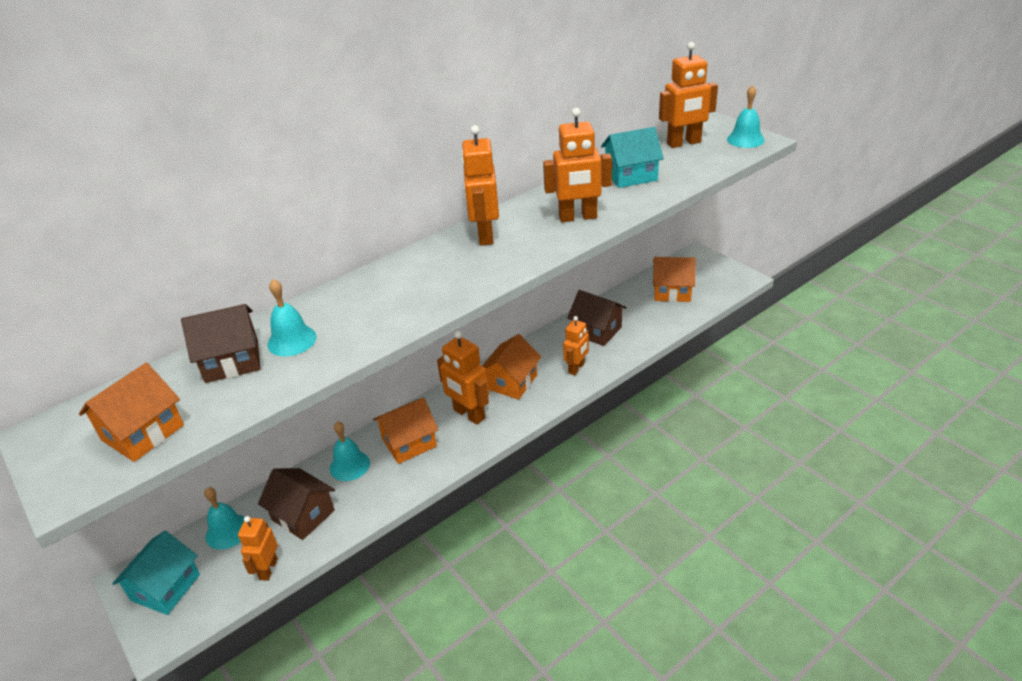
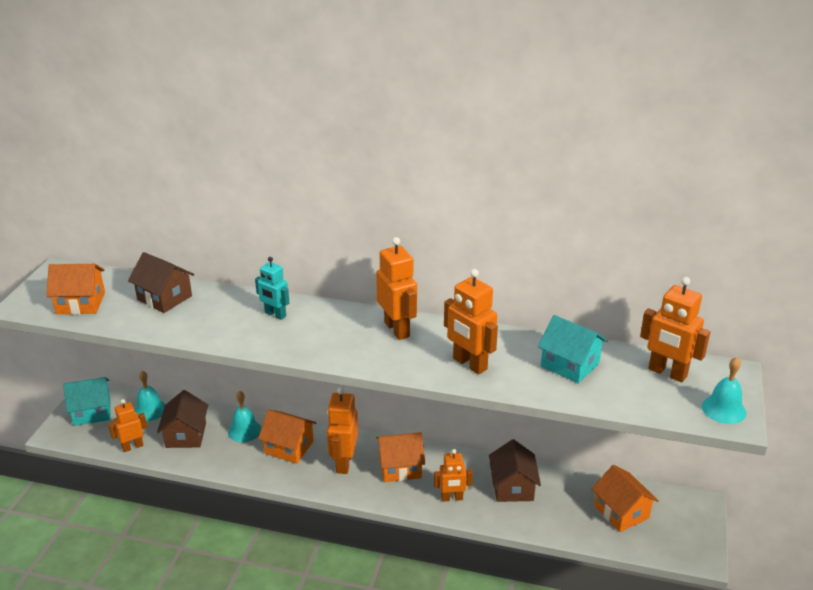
camera: 50 degrees right, 5 degrees down
turquoise bell [268,279,316,357] -> none
orange robot [461,125,499,245] -> orange robot turned 105 degrees clockwise [376,237,417,340]
none -> turquoise robot [255,257,289,320]

